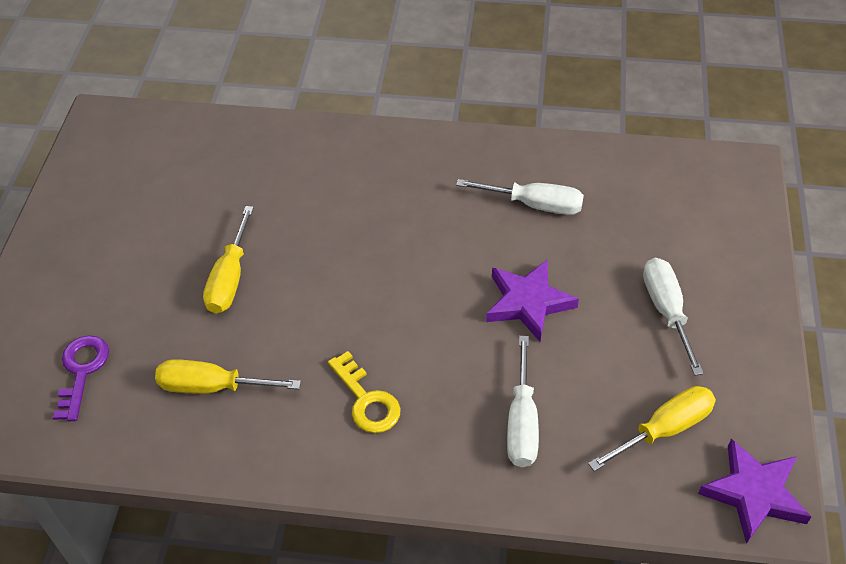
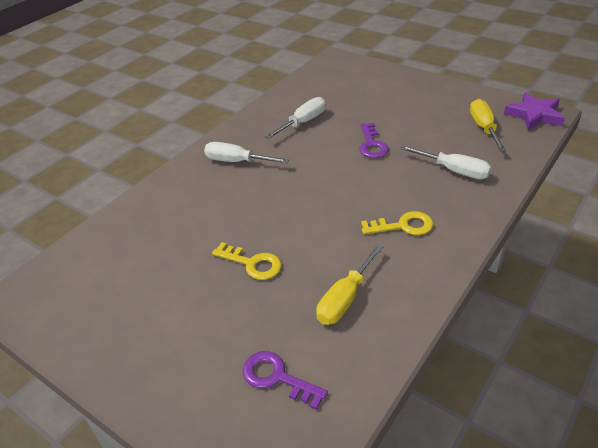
camera: 60 degrees left, 10 degrees down
yellow screwdriver [203,206,254,314] -> yellow key [212,242,282,280]
purple star [486,259,579,342] -> purple key [359,123,389,158]
white screwdriver [643,258,704,376] -> white screwdriver moved to [204,142,289,163]

